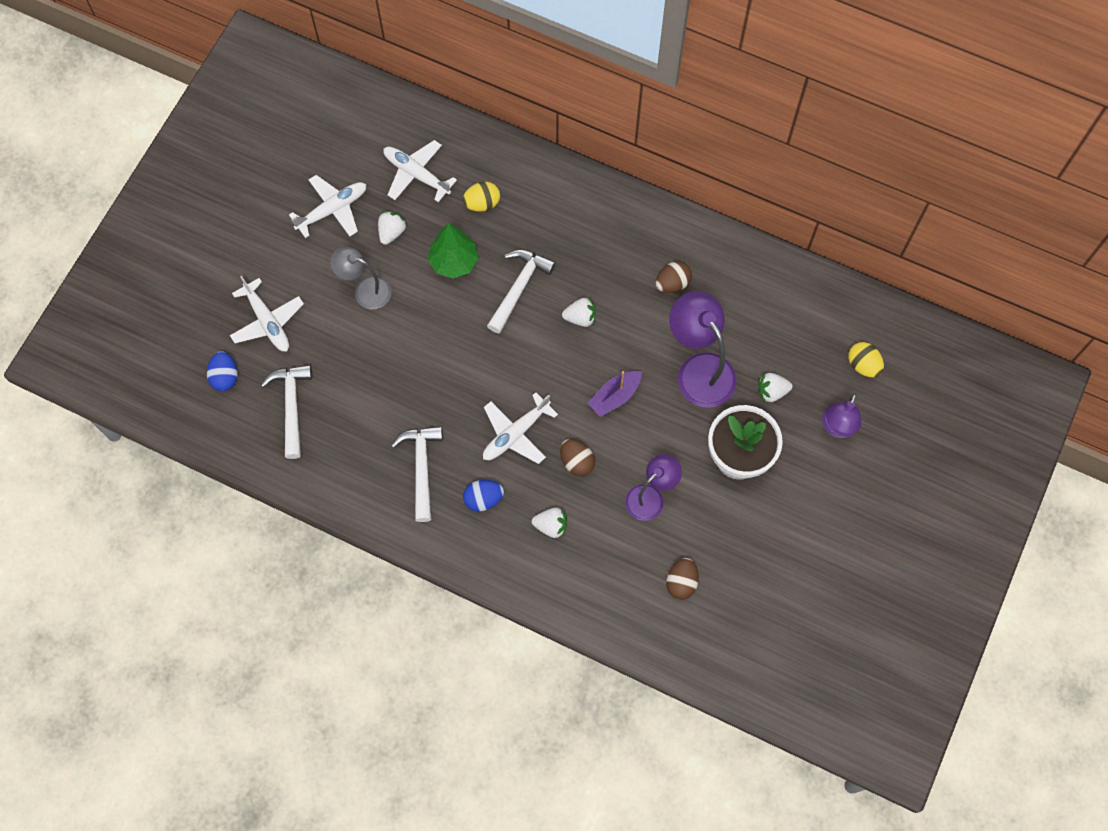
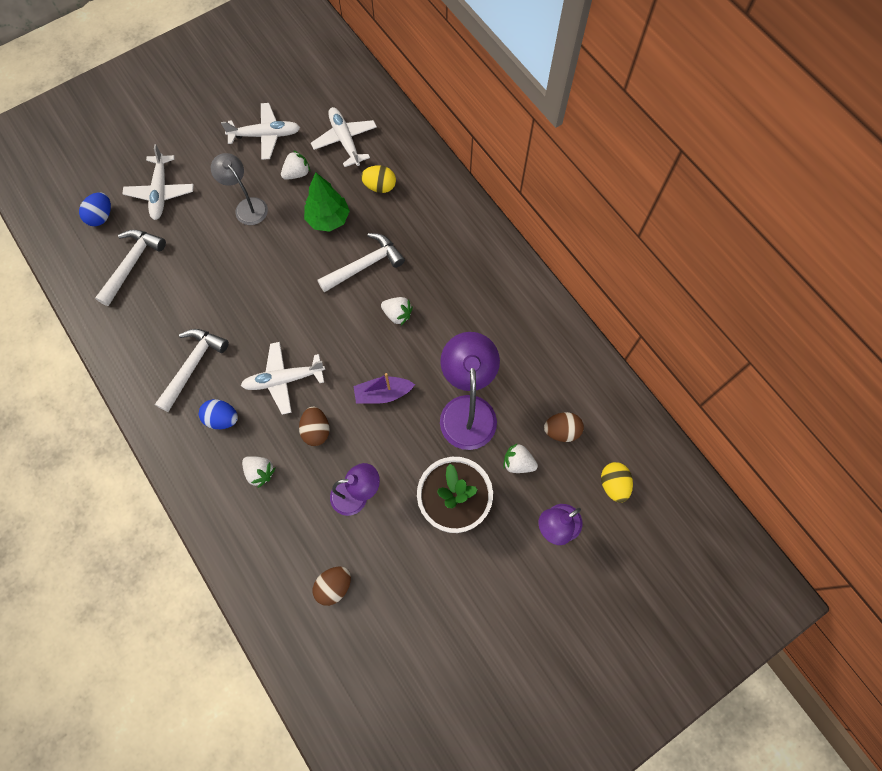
camera: 30 degrees right, 0 degrees up
brown egg [656,261,692,293] -> brown egg moved to [544,412,584,442]

